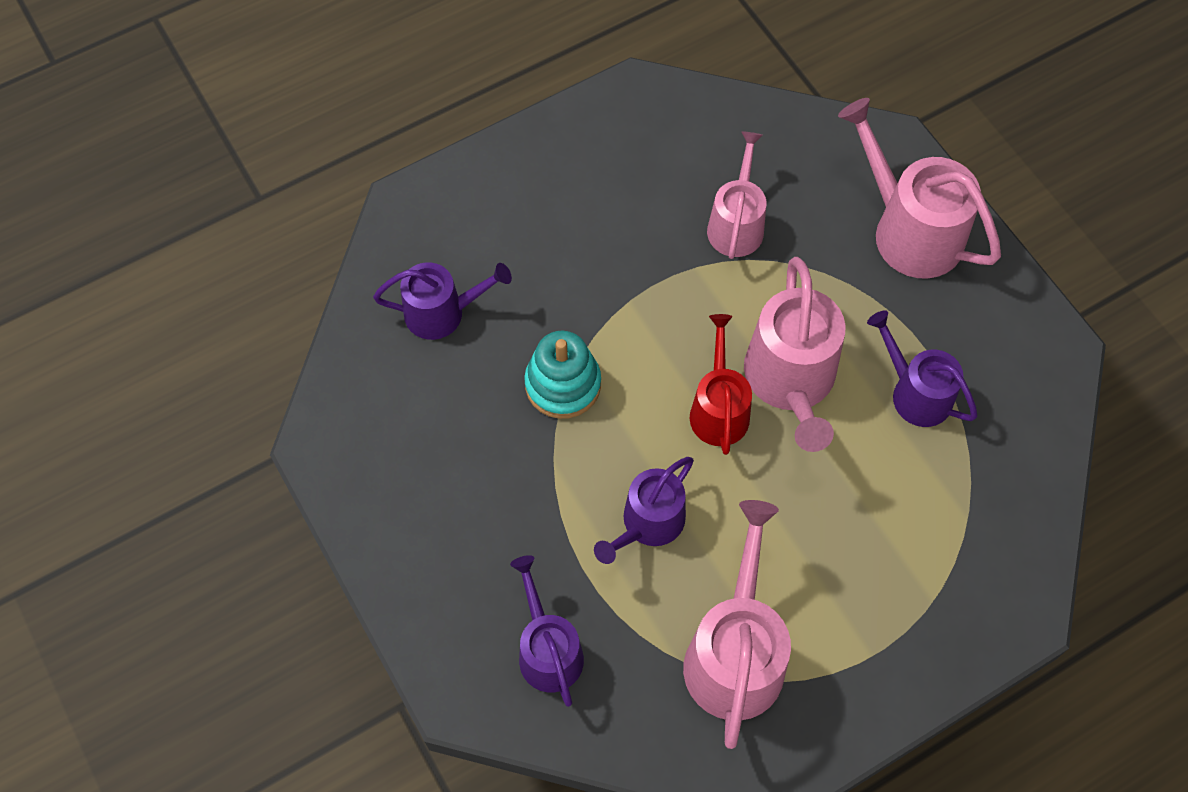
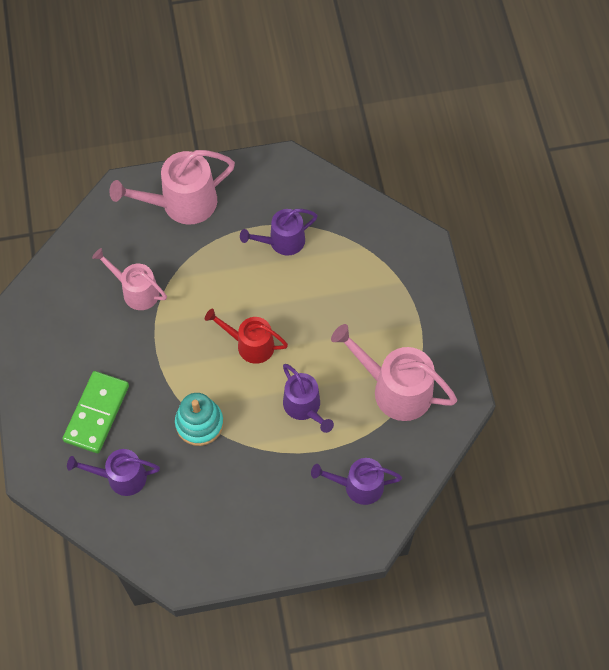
camera: 70 degrees left, 0 degrees up
purple watering can [373,262,512,340] -> purple watering can turned 105 degrees counterclockwise [67,449,160,496]
pink watering can [744,257,846,452] -> none
none -> green domino [63,371,129,453]

